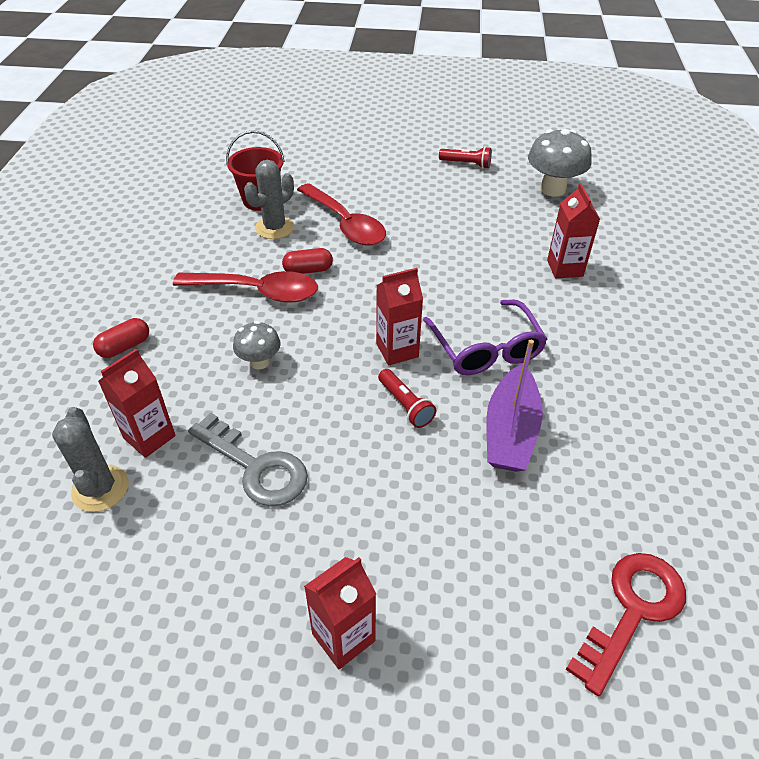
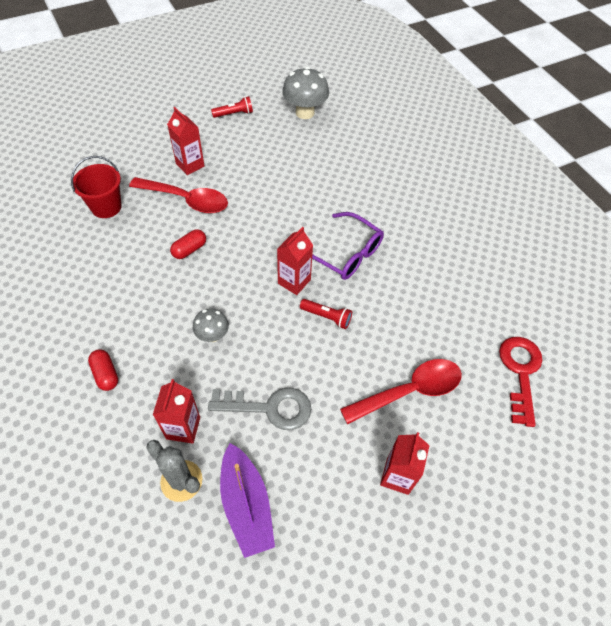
camera: 35 degrees left, 10 degrees up
red capsule [93,318,149,358] -> red capsule turned 45 degrees counterclockwise [88,349,118,391]
red spoon [173,271,318,303] -> red spoon moved to [340,359,462,424]
grey cactus [244,160,294,239] -> none
purple boat [486,340,543,472] -> purple boat moved to [220,443,275,558]
red carton [547,183,600,278] -> red carton moved to [167,107,204,175]

